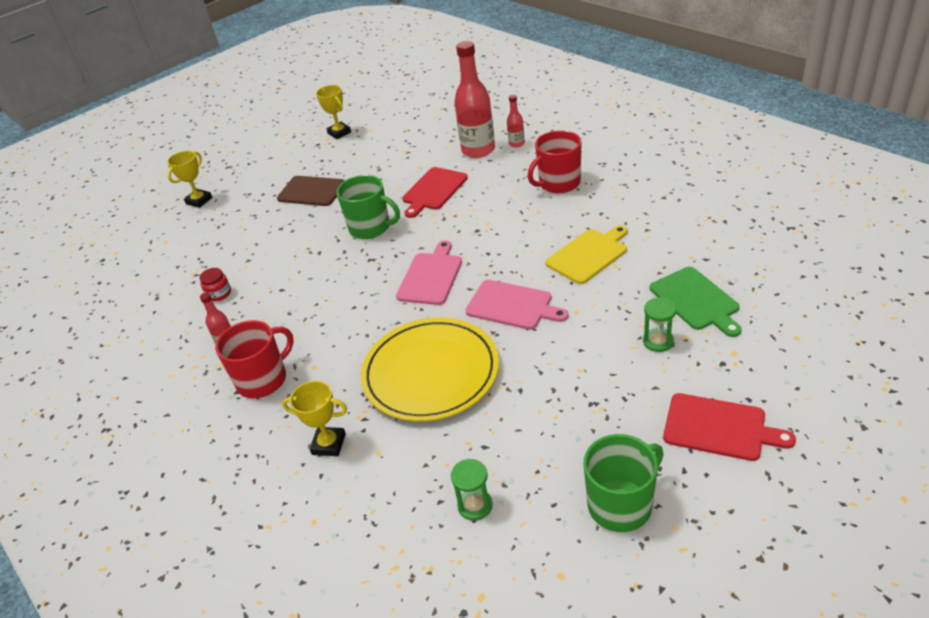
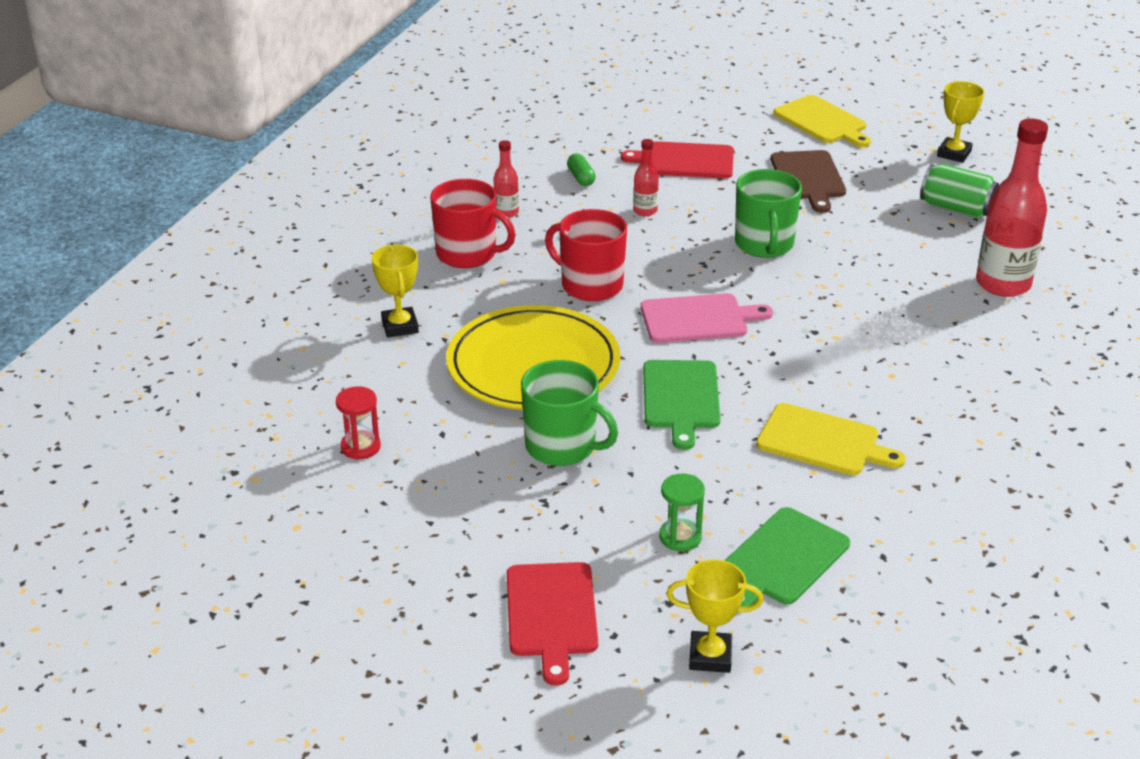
camera: 60 degrees right, 5 degrees down
yellow trophy [167,151,212,208] -> yellow trophy moved to [666,560,764,673]
red jar [200,268,231,301] -> green capsule [567,154,596,186]
red cutting board [402,167,468,218] -> red cutting board moved to [621,141,734,178]
green hourglass [451,459,493,521] -> red hourglass [336,386,381,460]
pink cutting board [465,280,569,330] -> green cutting board [643,360,721,450]
red bottle [507,95,525,148] -> red bottle moved to [633,139,659,216]
red mug [528,131,581,193] -> red mug moved to [545,209,627,301]
green mug [584,434,664,532] -> green mug moved to [521,360,618,466]
none -> yellow cutting board [773,95,871,147]
none -> green can [920,164,999,219]

